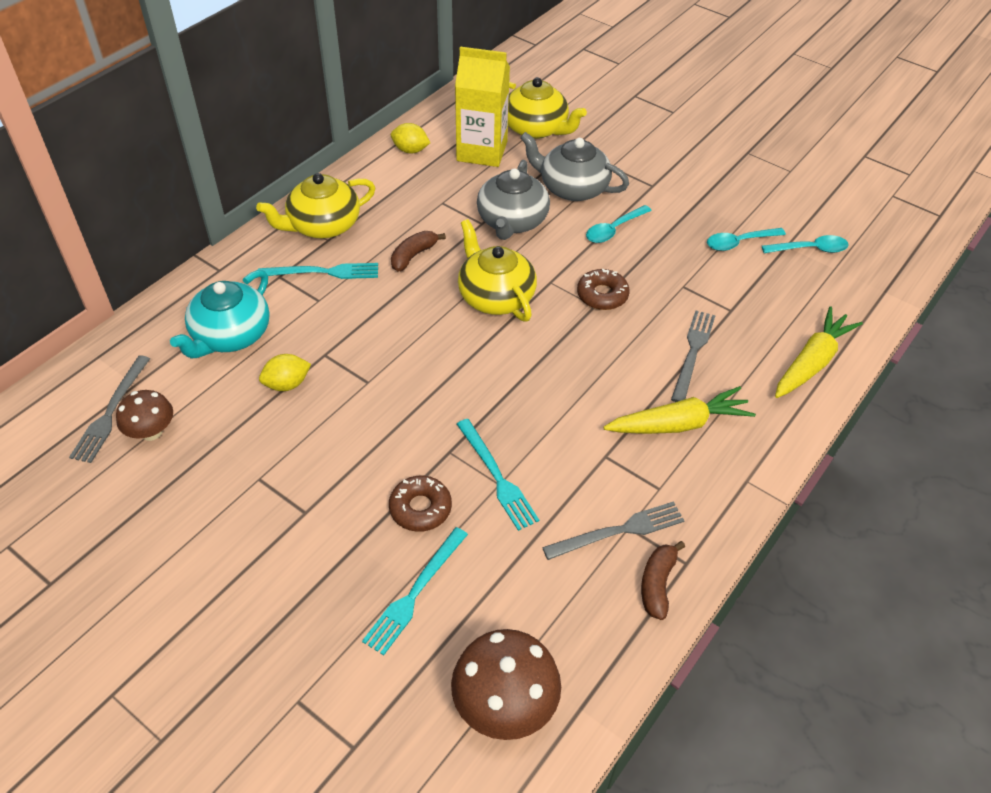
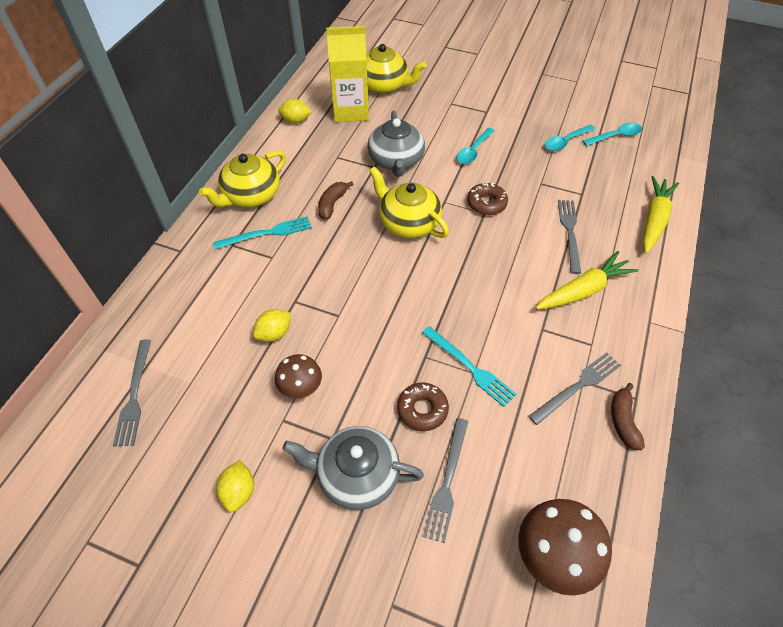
camera: 15 degrees left, 5 degrees up
brown mushroom [116,390,173,441] -> brown mushroom moved to [275,354,322,399]
turquoise teapot [170,270,270,358] -> none
turquoise fork [362,527,468,655] -> grey fork [423,418,468,543]
grey teapot [520,132,629,201] -> grey teapot moved to [283,426,424,510]
none -> yellow lemon [216,460,254,512]

